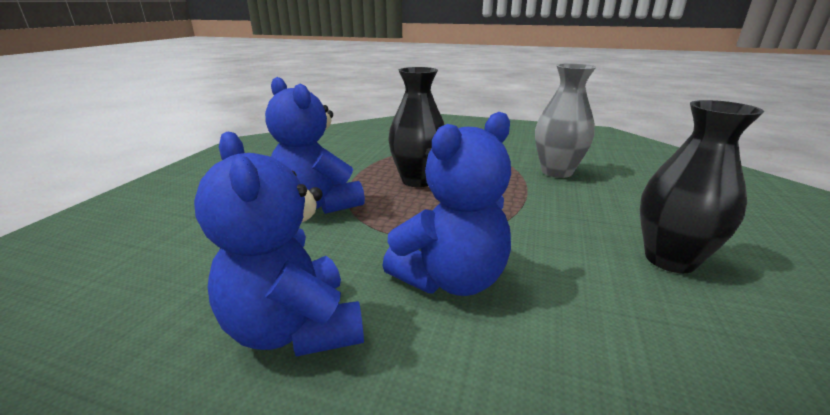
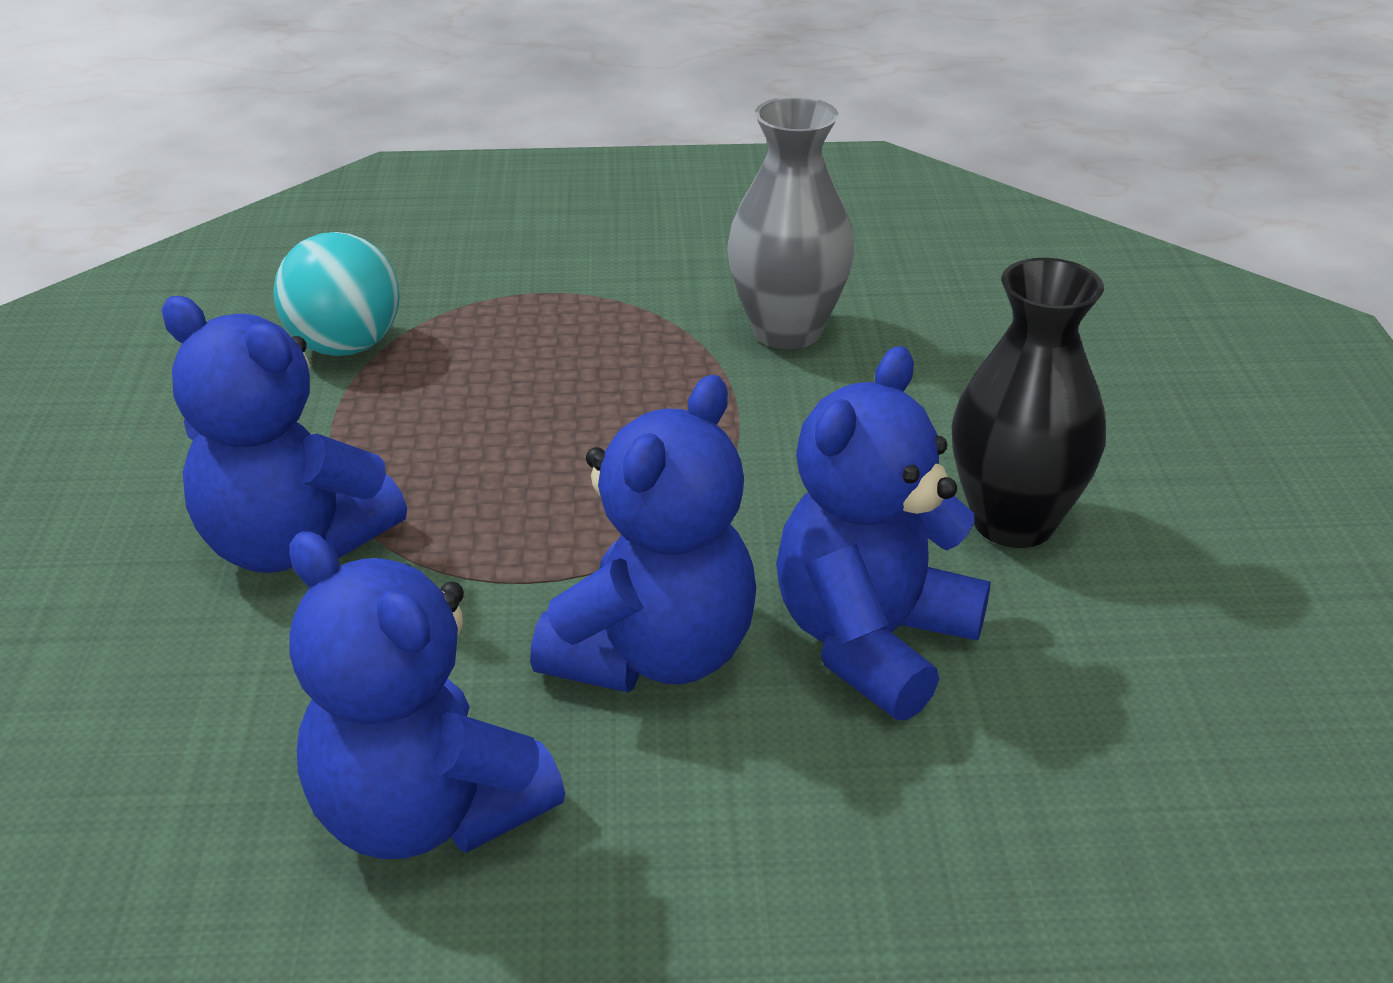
camera: 20 degrees left, 10 degrees up
black vase [388,67,445,187] -> none
none -> turquoise ball [273,232,400,356]
none -> blue teddy bear [776,346,991,720]

